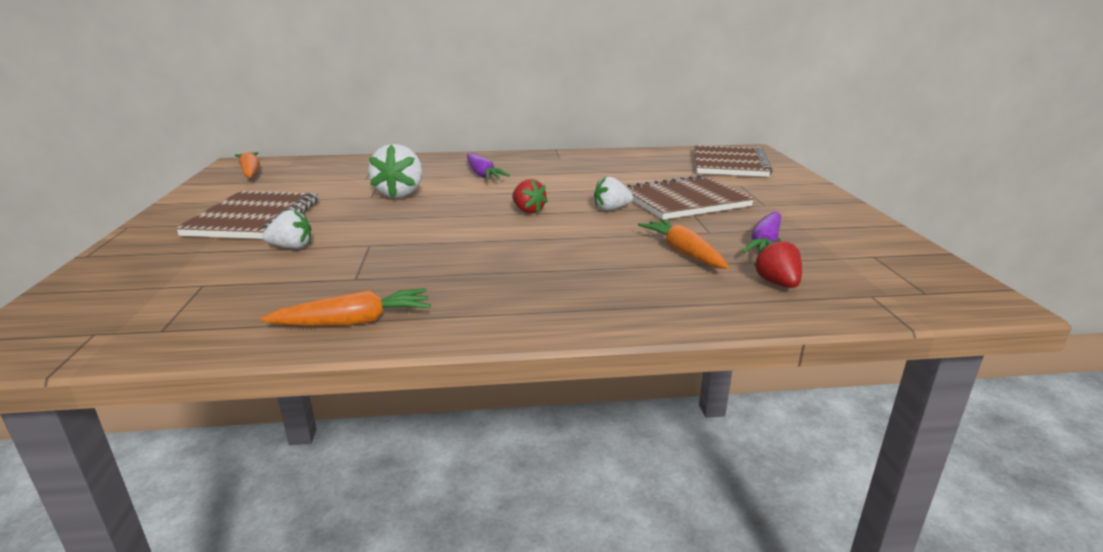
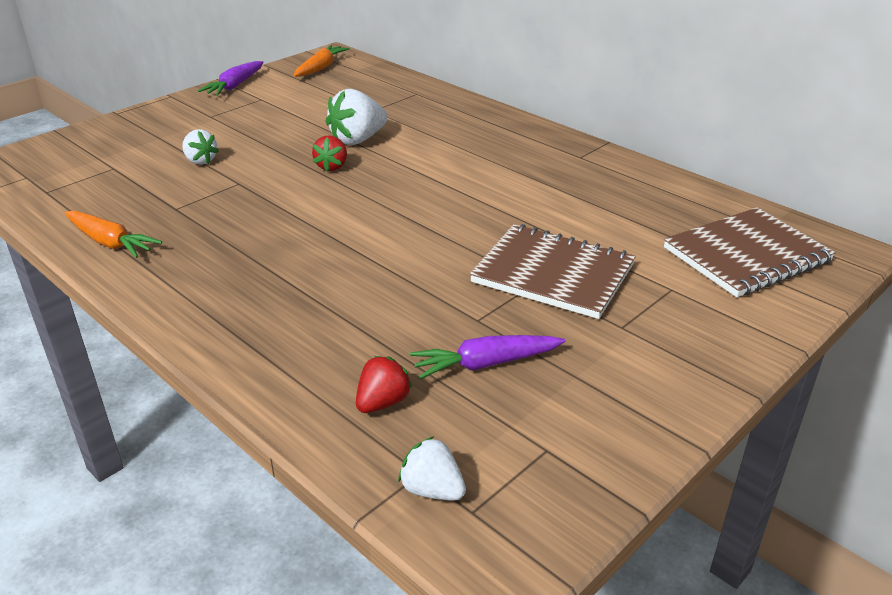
camera: 50 degrees right, 10 degrees up
brown notebook [175,191,318,239] -> none
purple carrot [467,153,510,180] -> purple carrot moved to [198,61,264,96]
red strawberry [512,179,548,214] -> red strawberry moved to [312,135,347,172]
white strawberry [594,177,633,211] -> white strawberry moved to [398,436,466,501]
orange carrot [638,219,729,269] -> none

